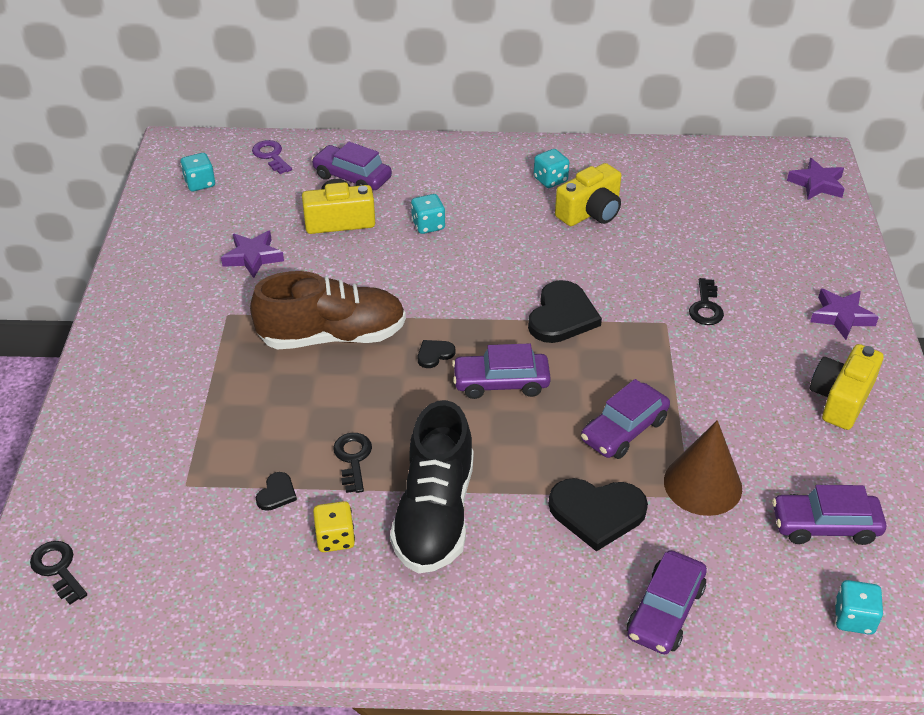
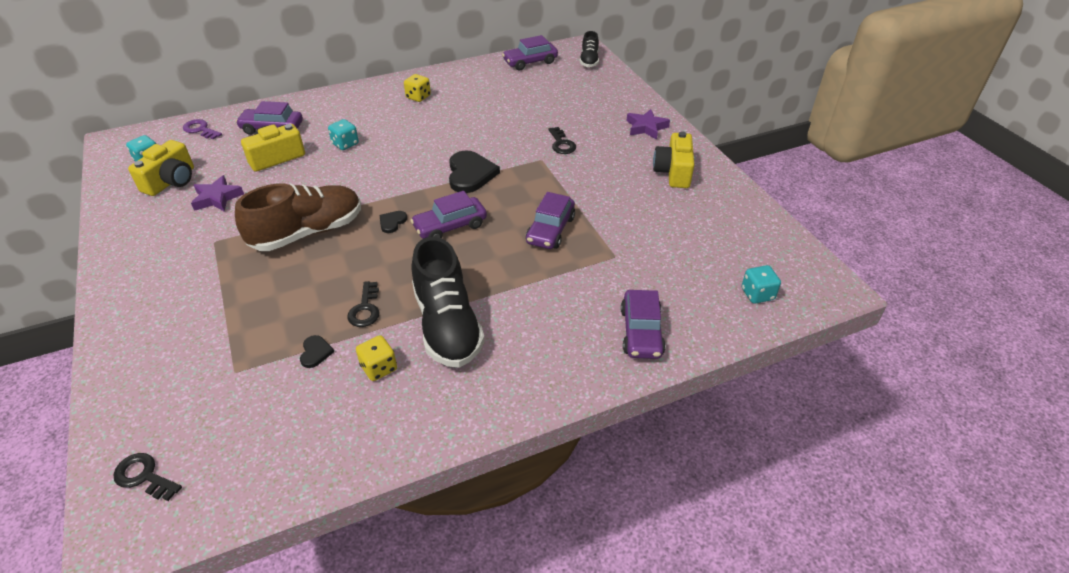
camera: 25 degrees left, 0 degrees up
black key [333,433,372,493] -> black key turned 150 degrees counterclockwise [347,281,379,327]
turquoise dice [534,149,569,188] -> yellow dice [404,74,431,102]
black heart [549,478,648,551] -> none
yellow camera [555,163,621,226] -> yellow camera moved to [128,140,194,196]
brown cone [664,420,742,516] -> none
purple car [772,485,886,545] -> purple car moved to [502,35,558,70]
purple star [787,158,845,200] -> black shoe [580,31,599,67]

